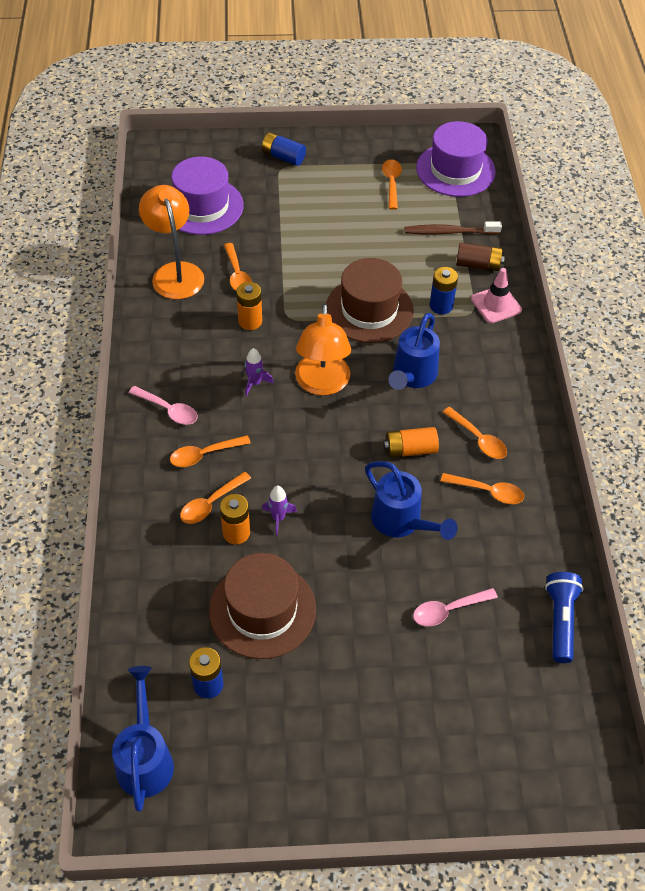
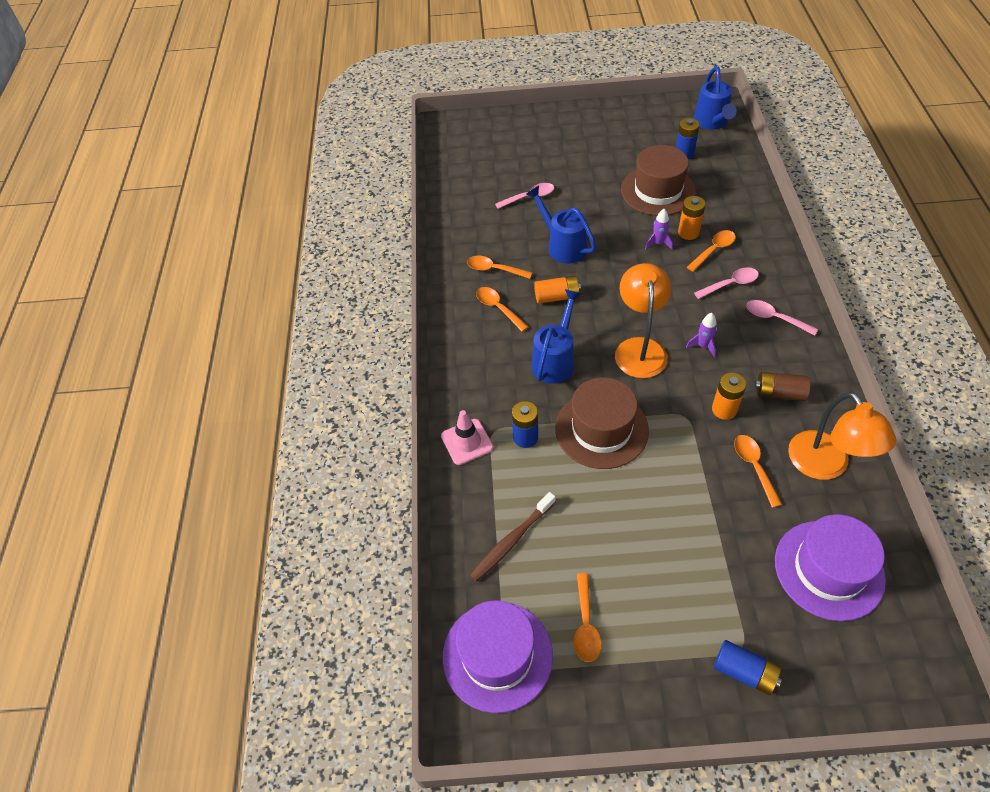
camera: 175 degrees left, 0 degrees up
orange spoon [170,435,251,467] -> pink spoon [694,267,759,299]
brown toothbrush [404,221,502,235] -> brown toothbrush turned 135 degrees clockwise [470,492,556,582]
brown battery [456,243,505,271] -> brown battery moved to [755,372,811,401]
blue flashlight [545,572,584,663] -> none

